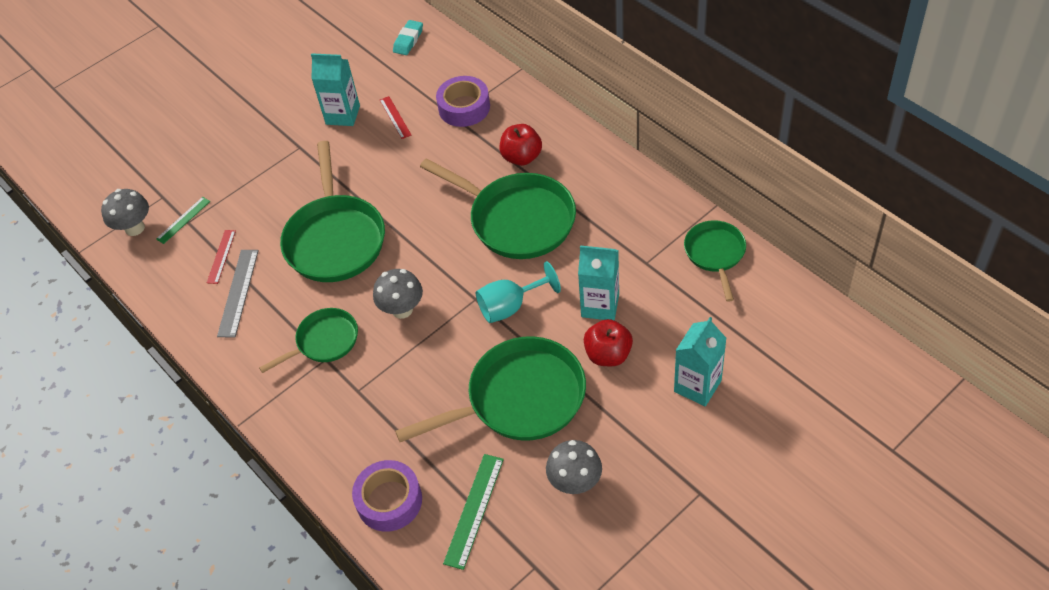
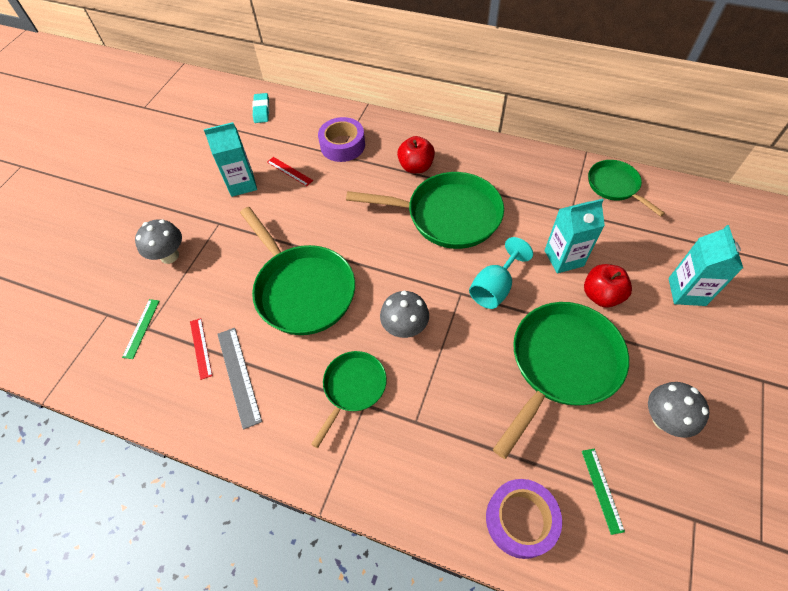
camera: 30 degrees left, 5 degrees up
grey mushroom [101,189,149,236] -> grey mushroom moved to [135,219,182,264]
green ruler [443,454,504,570] -> green ruler [582,449,625,535], size x0.64

